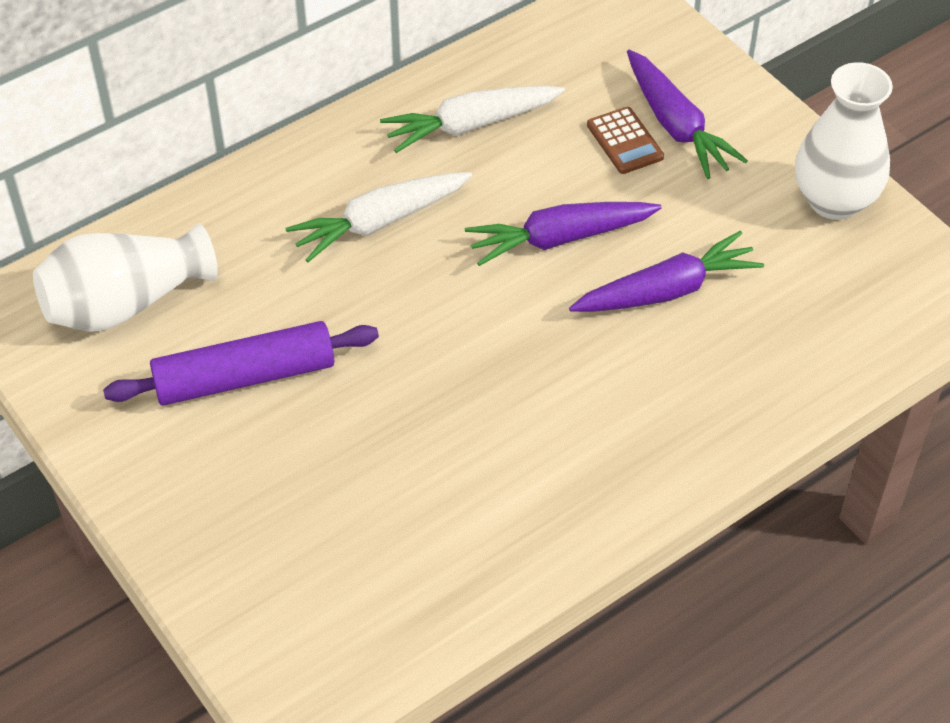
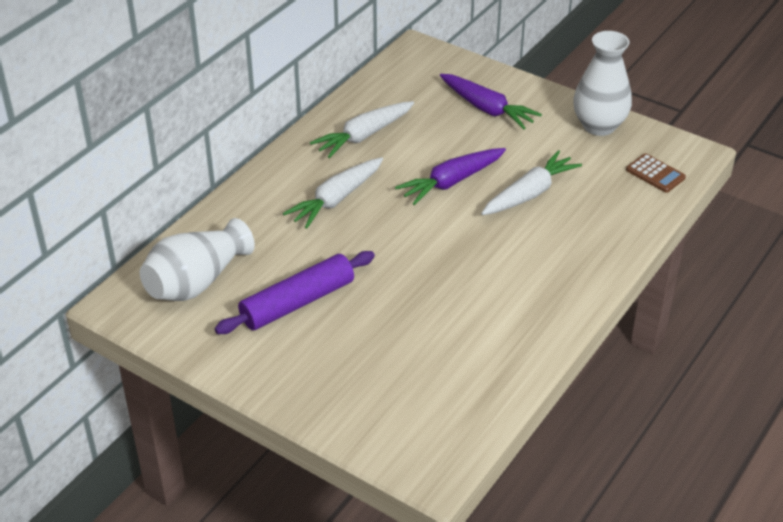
camera: 20 degrees left, 10 degrees down
purple carrot [569,231,764,312] -> white carrot [481,150,582,215]
brown calculator [587,107,664,174] -> brown calculator moved to [626,154,686,193]

